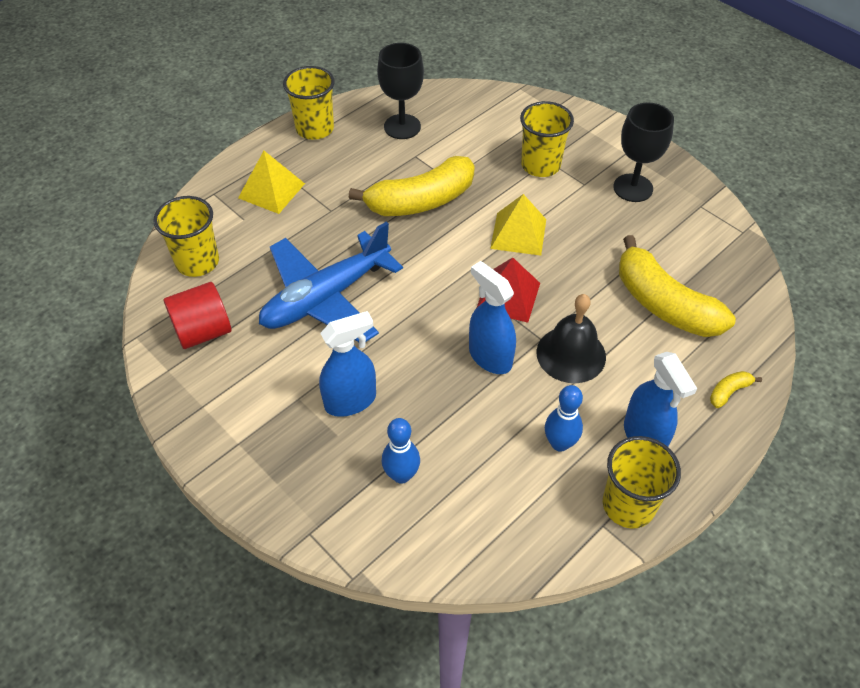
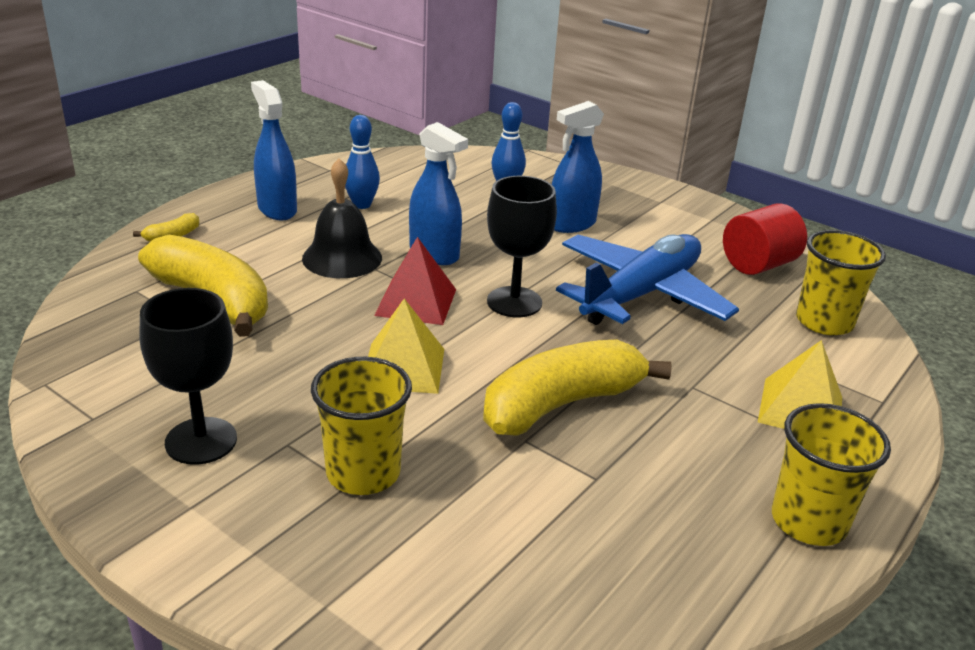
camera: 170 degrees right, 20 degrees down
black goblet [377,43,424,139] -> black goblet moved to [487,176,557,317]
yellow cup [603,436,681,529] -> none

